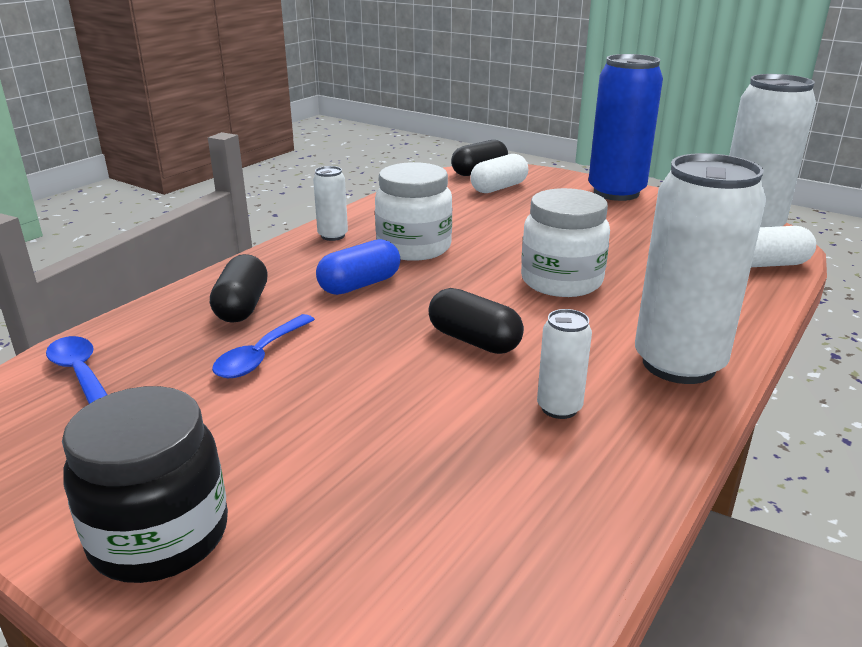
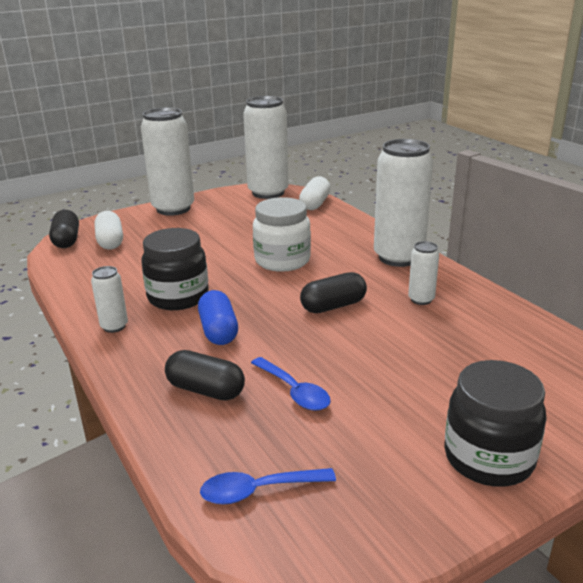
camera: 65 degrees left, 0 degrees up
white jar [375,162,452,261] -> black jar [141,228,209,310]
blue can [589,54,663,201] -> white can [141,108,194,216]

